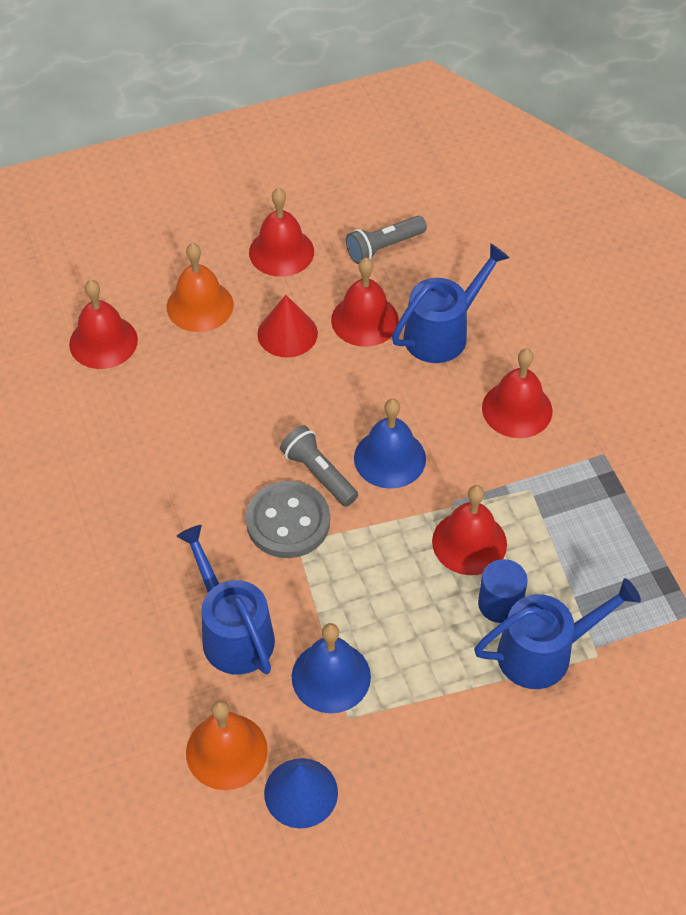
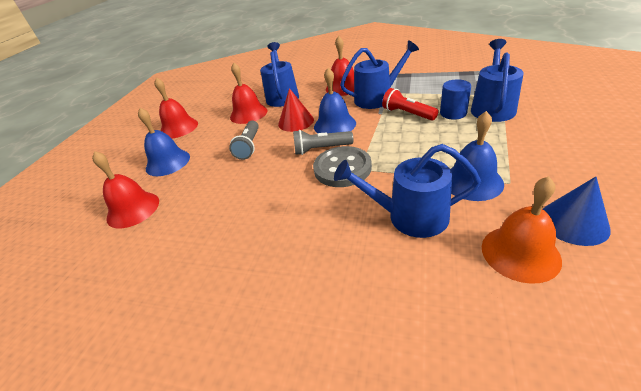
camera: 50 degrees left, 15 degrees down
orange bell [167,243,234,332] -> blue bell [138,108,190,176]
red cone [257,295,318,358] -> red cone moved to [278,88,314,132]
grey flashlight [346,216,427,264] -> grey flashlight moved to [229,120,259,160]
red bell [432,485,507,575] -> red flashlight [382,88,439,121]
none -> blue watering can [340,41,419,109]

